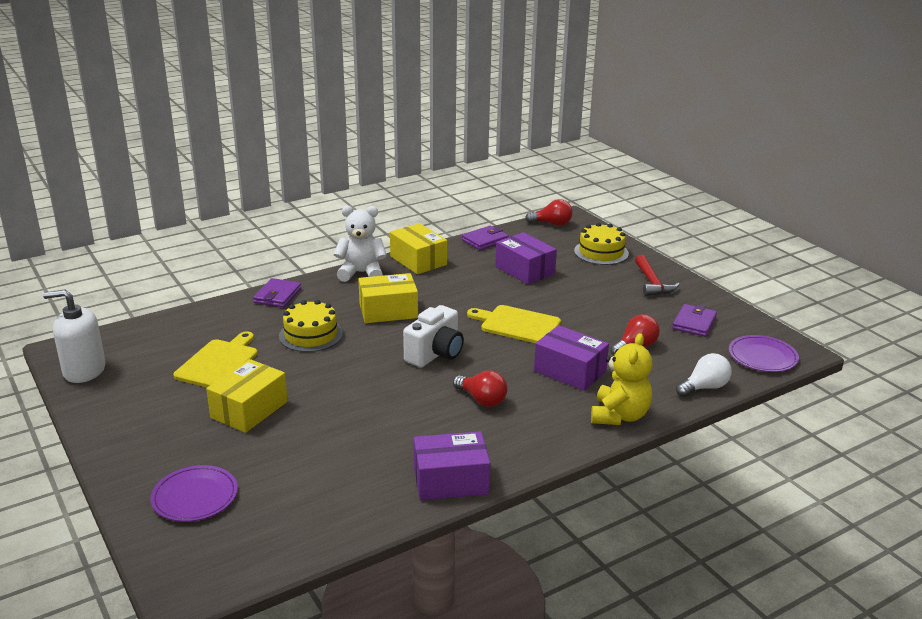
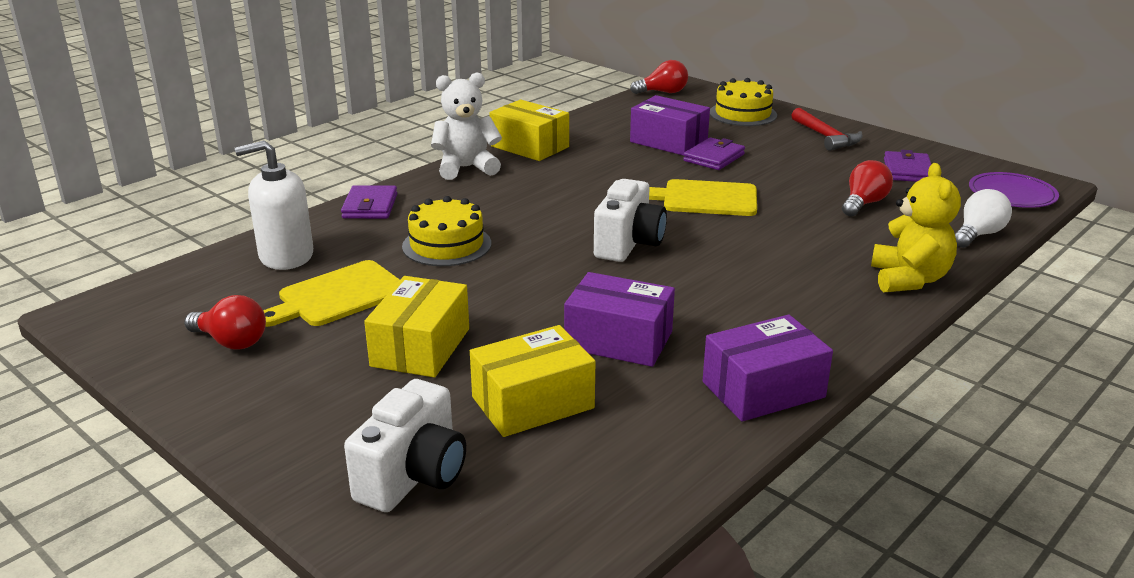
camera: 15 degrees left, 0 degrees up
white soap dispenser [43,290,105,383] -> white soap dispenser moved to [235,140,313,270]
purple plate [150,465,238,522] -> white camera [344,379,466,512]
yellow cutting board [173,331,257,387] -> yellow cutting board turned 135 degrees counterclockwise [263,260,400,327]
yellow box [358,273,418,323] -> yellow box moved to [470,325,596,437]
red light bulb [453,370,507,407] -> red light bulb moved to [184,295,266,350]
purple wallet [462,226,509,250] -> purple wallet moved to [683,137,745,170]
purple box [534,325,609,391] -> purple box moved to [564,272,675,367]

